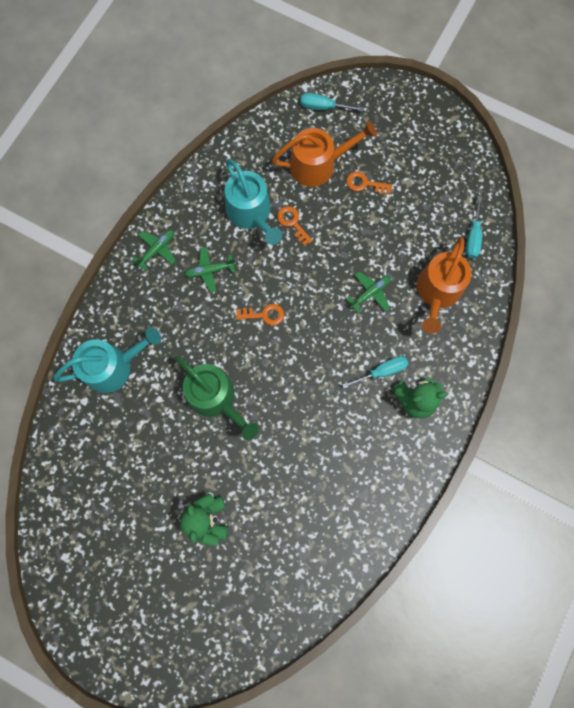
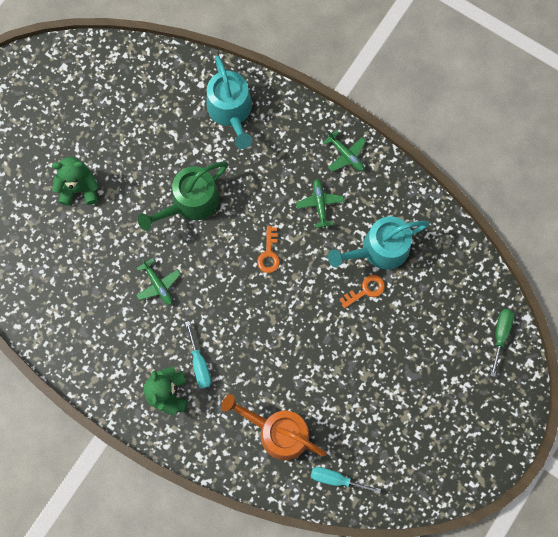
camera: 95 degrees right, 0 degrees up
orange watering can [272,120,377,187] -> none
turquoise screwdriver [301,93,363,111] -> green screwdriver [490,309,514,377]
green plane [346,272,391,313] -> green plane moved to [136,258,181,305]
orange key [347,171,392,194] -> none

